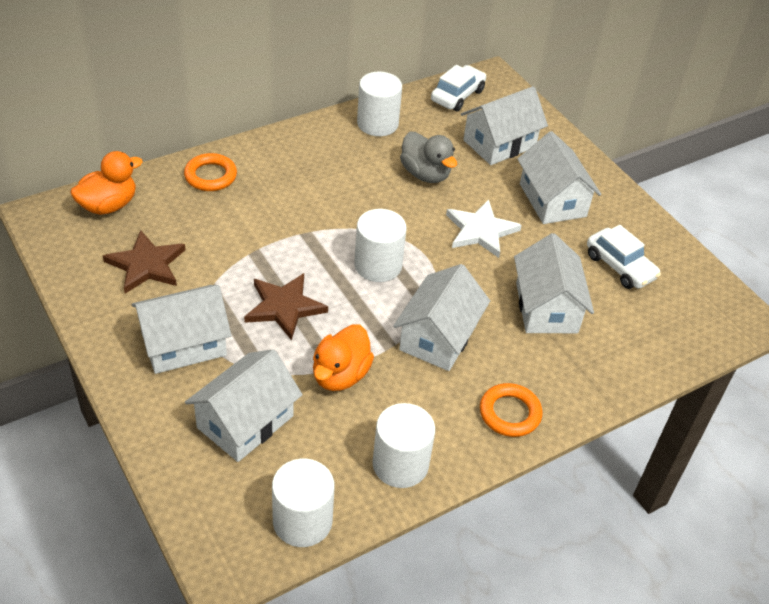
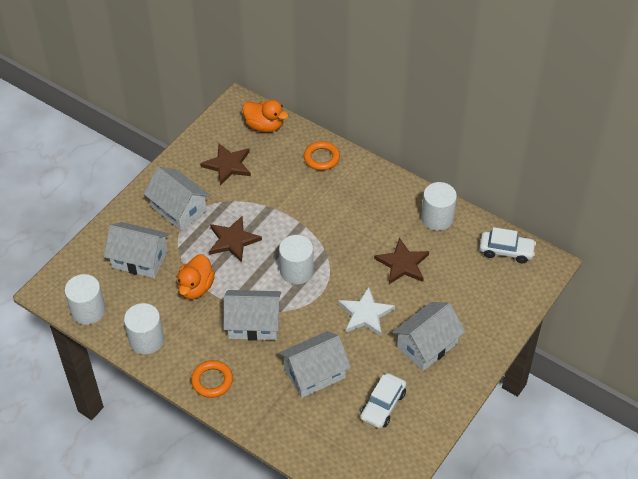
camera: 70 degrees right, 5 degrees up
orange duck [313,324,374,391] -> orange duck turned 75 degrees counterclockwise [177,254,215,299]
grey duck [400,132,457,183] -> brown star [374,238,429,284]
white house [461,86,548,165] -> none

